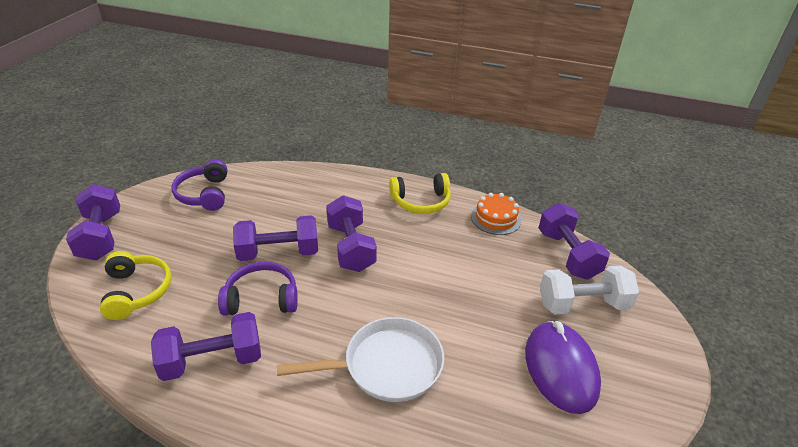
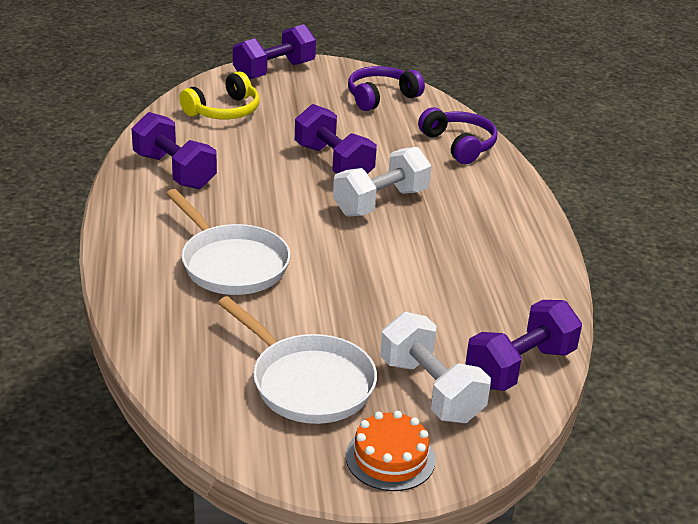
camera: 65 degrees right, 5 degrees down
purple headphones [218,261,298,315] -> purple headphones moved to [418,107,497,164]
purple dumbbell [326,195,377,272] -> white dumbbell [333,147,431,217]
yellow headphones [389,173,451,214] -> none
orange cake [471,193,521,235] -> orange cake moved to [346,411,436,491]
purple mouse [525,321,601,414] -> white pan [218,296,377,424]

